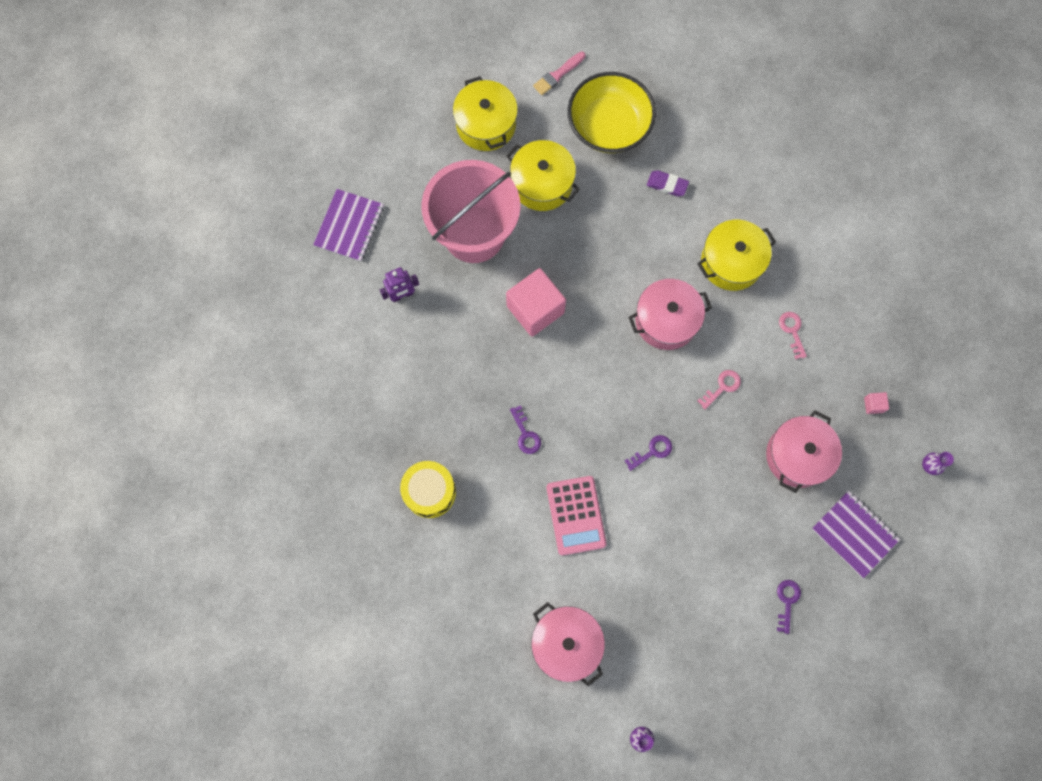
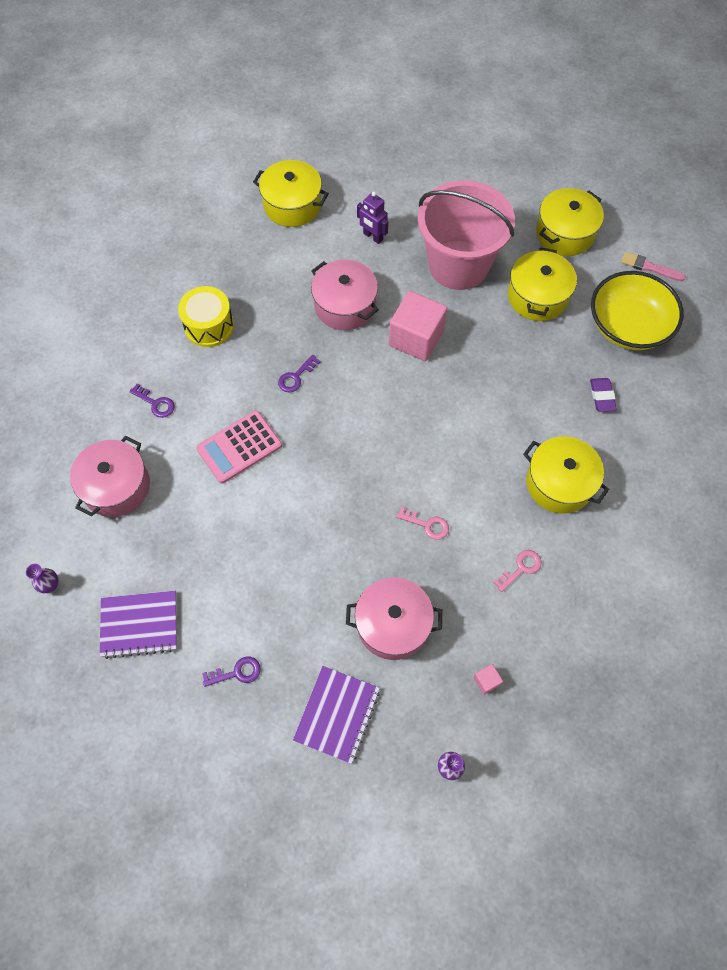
camera: 65 degrees right, 10 degrees down
purple notebook [313,189,384,262] -> purple notebook moved to [100,591,177,659]
purple key [625,435,672,471] -> purple key moved to [129,383,175,418]
pink pot [628,279,712,350] -> pink pot moved to [311,260,379,330]
none -> yellow pot [253,160,329,227]

